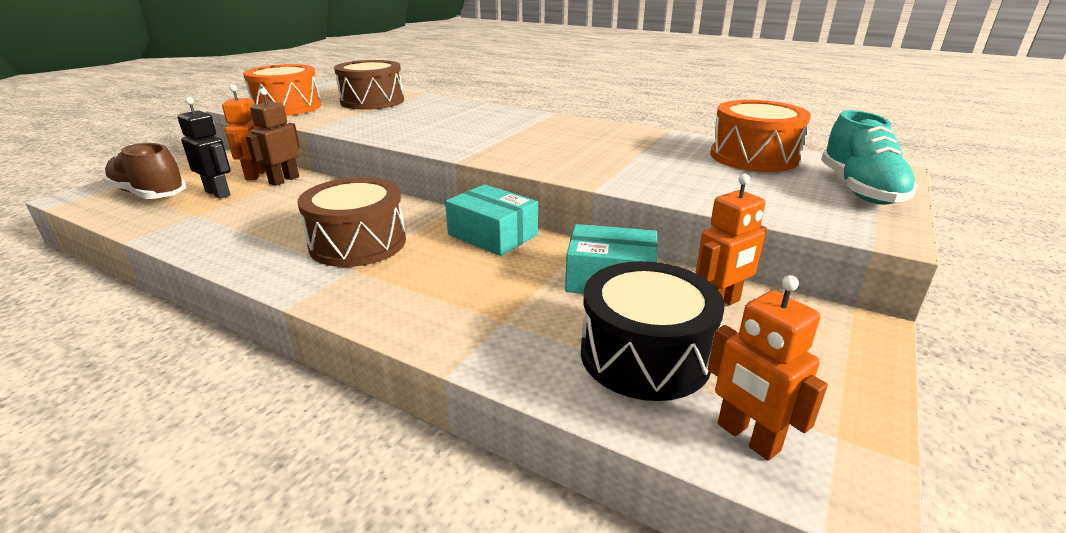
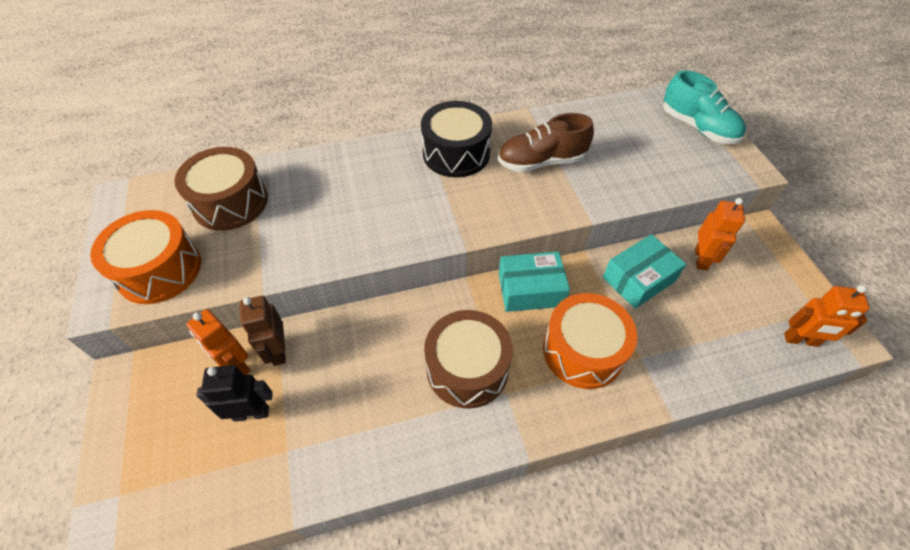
camera: 45 degrees left, 25 degrees up
brown shoe [103,143,186,199] -> brown shoe moved to [498,113,594,172]
black drum [581,261,724,401] -> black drum moved to [421,101,492,178]
orange drum [710,100,811,172] -> orange drum moved to [543,293,637,389]

